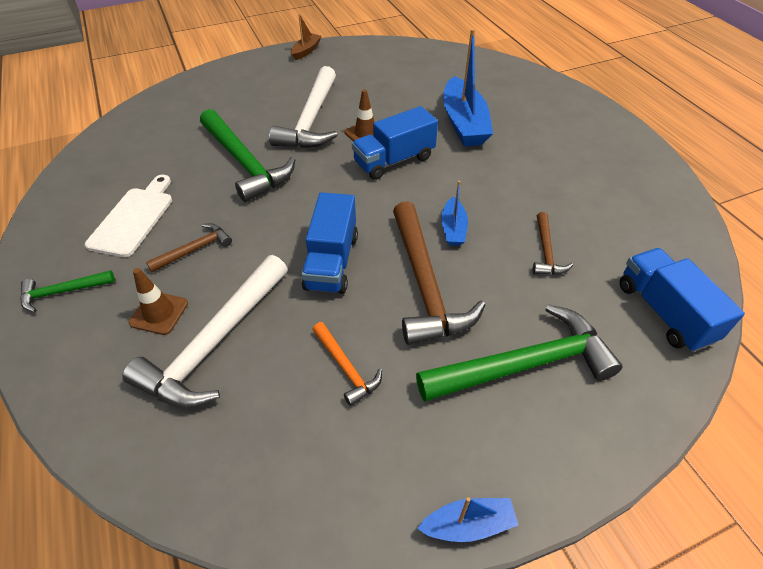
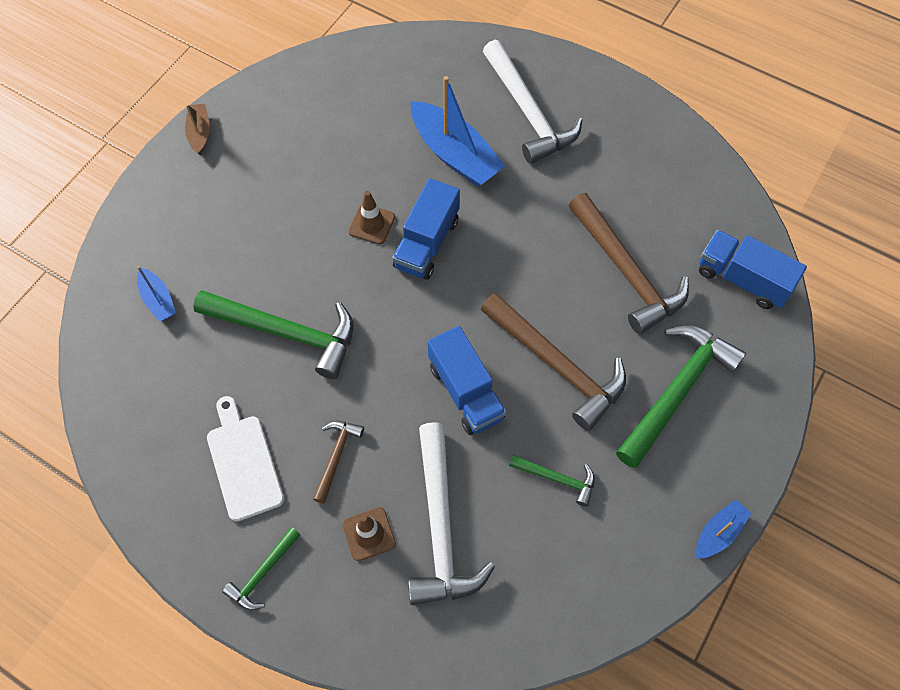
camera: 35 degrees left, 15 degrees up
white hammer [269,66,337,148] -> white hammer moved to [483,40,582,164]
orange hammer [312,322,382,406] -> green hammer [509,455,595,507]
blue boat [441,181,468,246] -> blue boat moved to [137,266,176,322]
brown hammer [532,212,573,275] -> brown hammer [569,193,689,334], size x2.01

